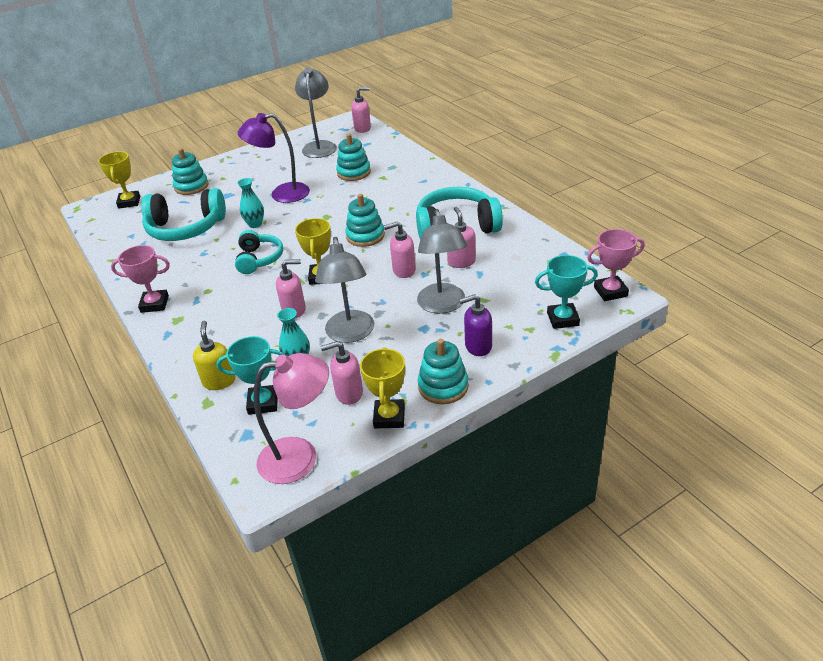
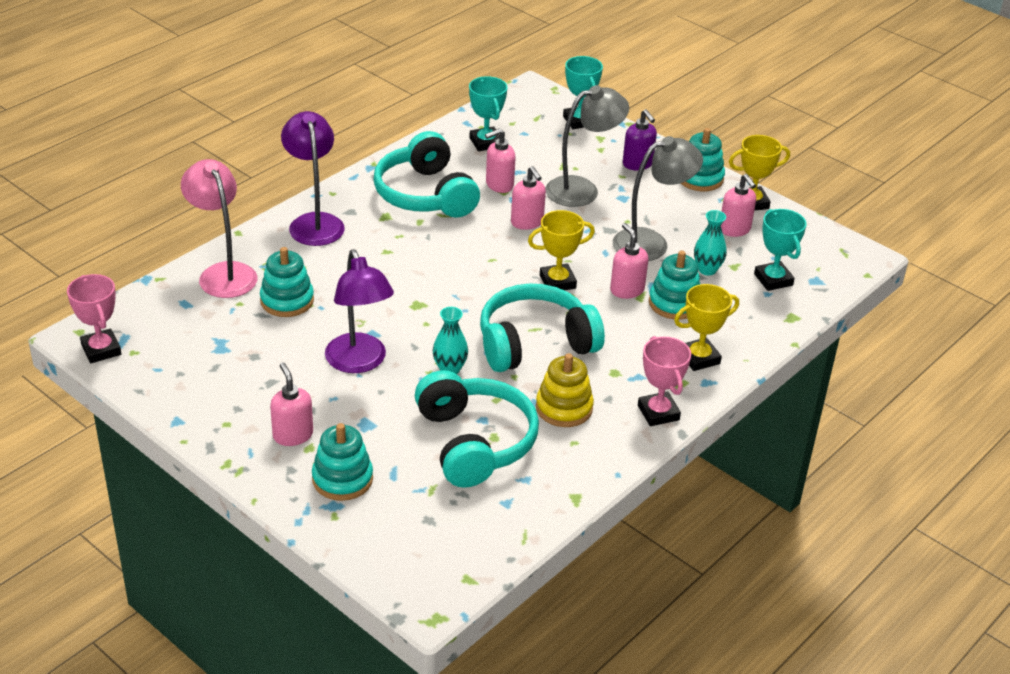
camera: 110 degrees left, 0 degrees up
yellow trophy [98,151,140,209] -> yellow trophy moved to [674,284,739,371]
yellow soap dispenser [193,321,236,390] -> none
turquoise headphones [235,230,283,274] -> turquoise headphones [480,283,605,372], size x1.63
pink lamp [254,353,329,484] -> pink lamp moved to [181,159,257,298]
grey lamp [295,67,337,158] -> none
turquoise stacking toy [345,194,385,247] -> turquoise stacking toy moved to [649,250,700,320]
pink soap dispenser [351,87,371,133] -> pink soap dispenser moved to [270,363,313,446]
pink trophy [587,229,645,301] -> pink trophy moved to [67,274,121,363]
none -> purple lamp [281,111,345,246]
none -> turquoise trophy [469,76,507,151]
none -> yellow stacking toy [536,353,594,427]

